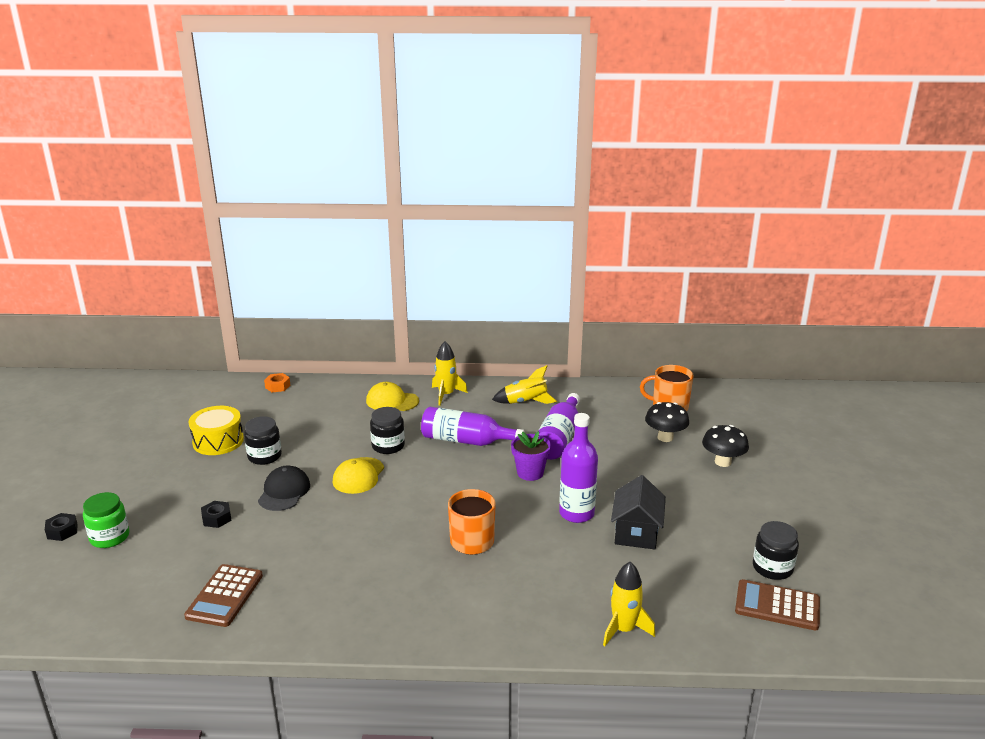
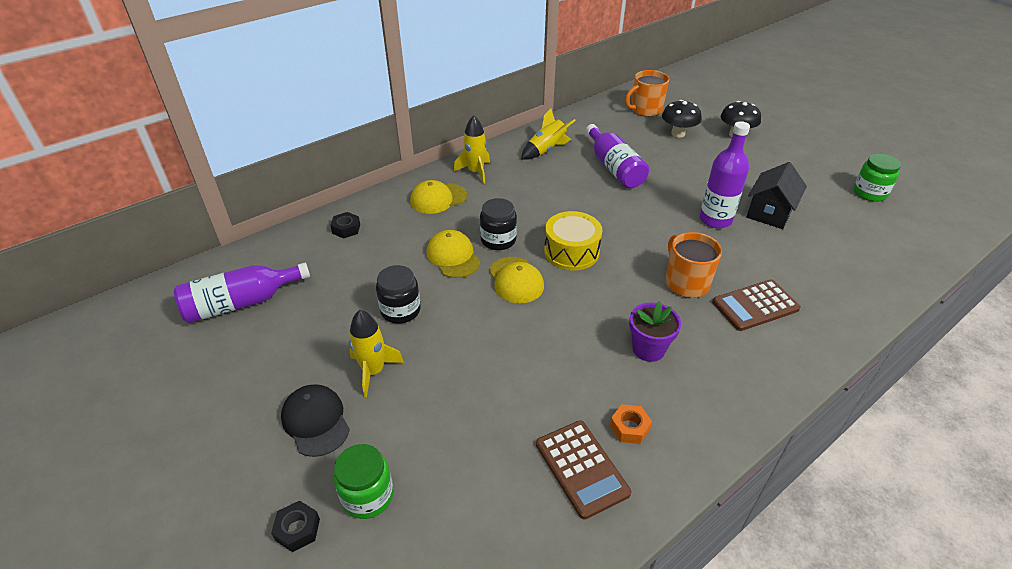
camera: 40 degrees left, 15 degrees up
yellow drum [189,406,244,455] -> yellow drum moved to [544,211,602,271]
black nut [201,501,232,528] -> black nut moved to [330,212,360,239]
black cap [258,466,310,511] -> black cap moved to [281,384,350,457]
orange nut [264,373,290,392] -> orange nut moved to [610,404,652,444]
purple bottle [421,407,525,446] -> purple bottle moved to [174,263,310,323]
purple flower pot [511,431,551,481] -> purple flower pot moved to [629,301,681,362]
yellow rocket [603,562,655,646] -> yellow rocket moved to [349,310,404,397]
black house [611,475,666,550] -> black house turned 60 degrees clockwise [747,162,807,229]
brown calculator [735,579,820,630] -> brown calculator moved to [712,280,801,331]
black jar [753,521,799,580] -> green jar [853,154,901,202]
none -> yellow cap [427,230,481,278]

